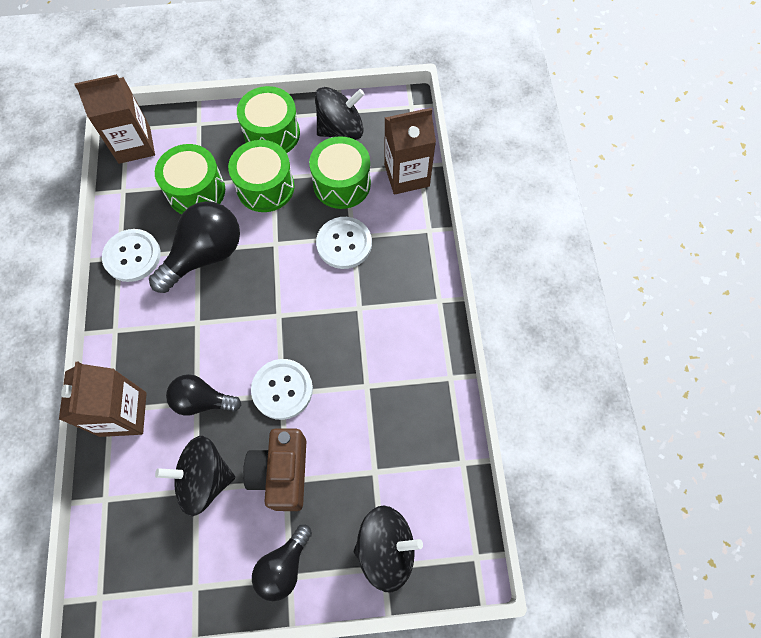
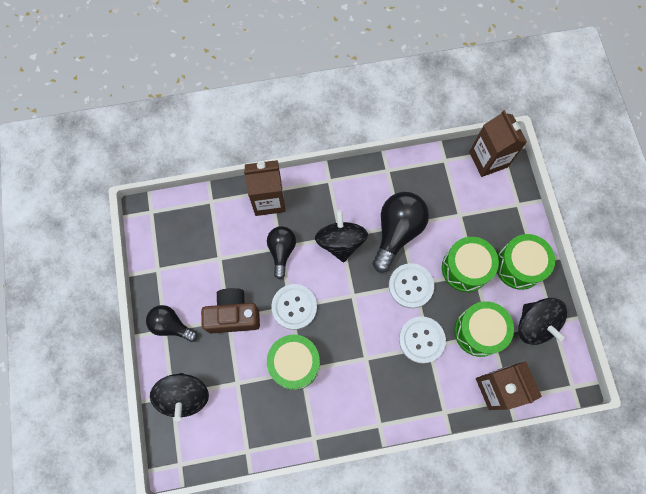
camera: 85 degrees right, 5 degrees up
white button [102,229,161,282] -> white button moved to [389,263,434,308]
black light bulb [149,201,240,293] -> black light bulb turned 105 degrees counterclockwise [373,192,429,273]
green drum [155,144,225,214] -> green drum moved to [267,335,320,390]
black spinning top [155,435,235,516] -> black spinning top moved to [315,210,368,262]

